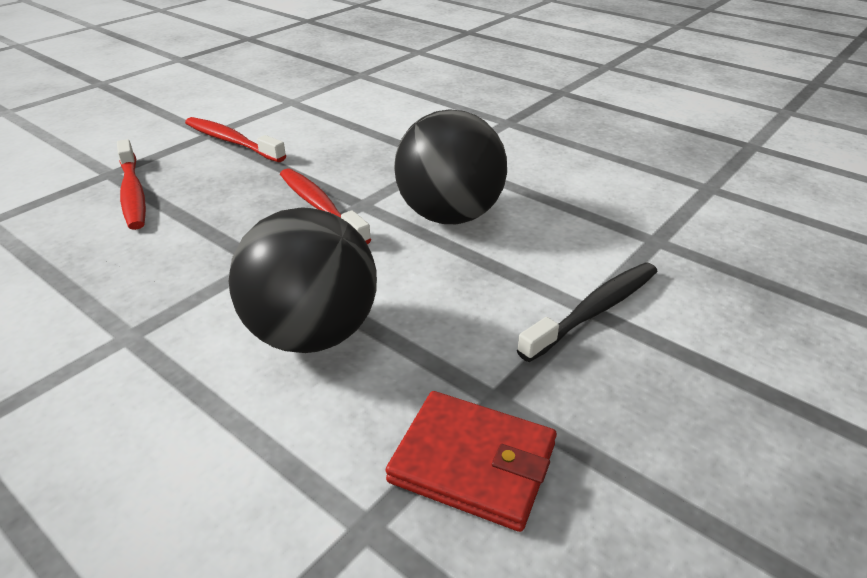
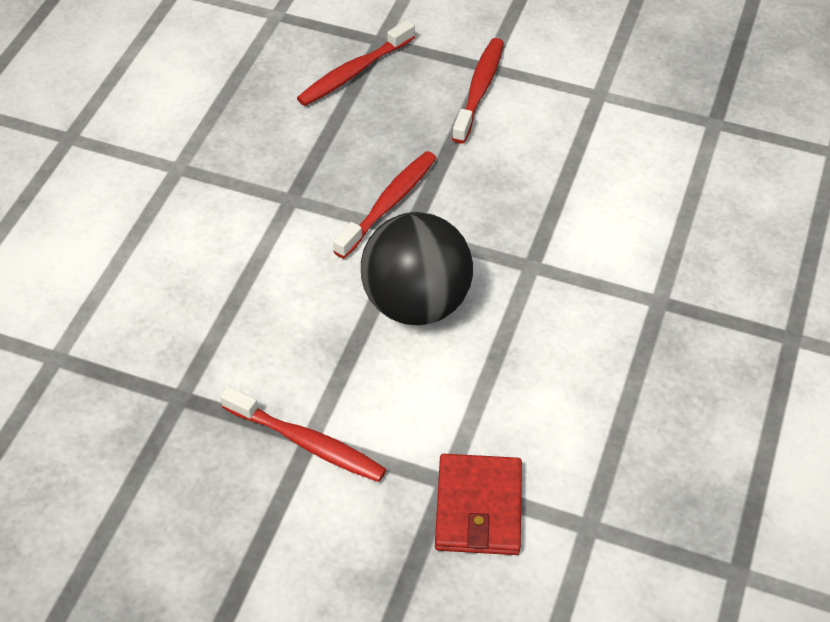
camera: 70 degrees right, 15 degrees up
black ball [229,207,377,353] -> none
red wallet [386,391,557,532] -> red wallet moved to [435,454,522,555]
black toothbrush [517,262,658,362] -> red toothbrush [220,386,386,482]

